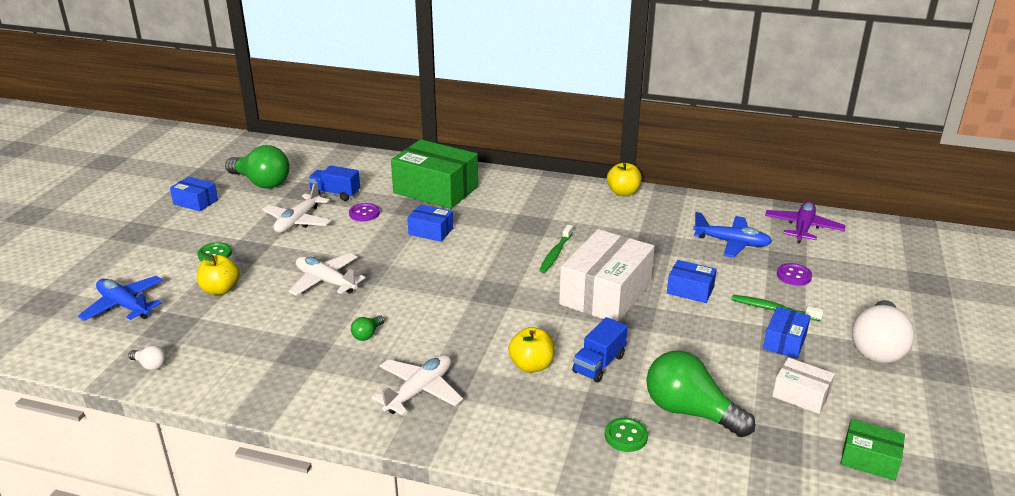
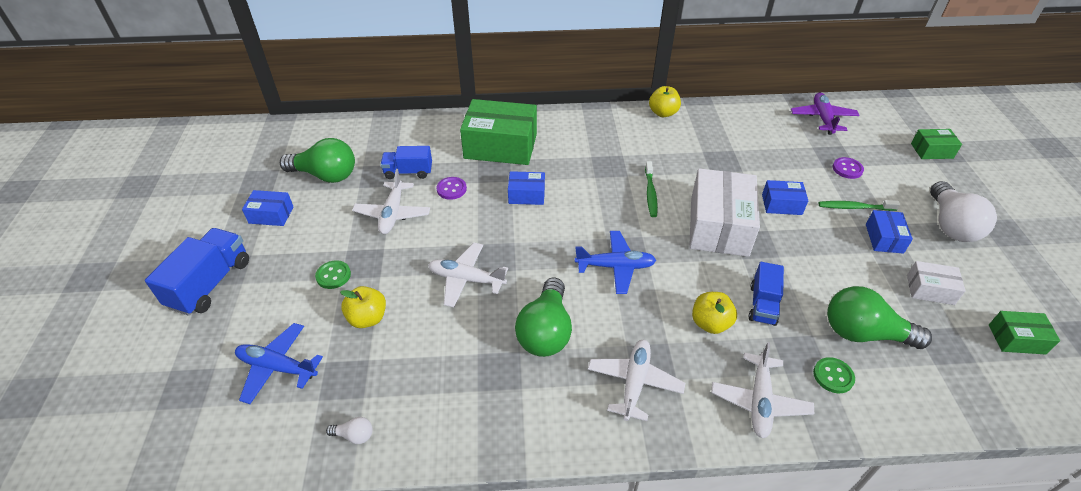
camera: 20 degrees left, 15 degrees up
green light bulb [351,315,385,341] -> green light bulb [515,278,572,357], size x2.35
blue plane [693,212,772,258] -> blue plane moved to [575,231,656,294]
none -> blue truck [145,228,249,316]
none -> white plane [711,342,814,438]
none -> green box [911,129,962,159]

